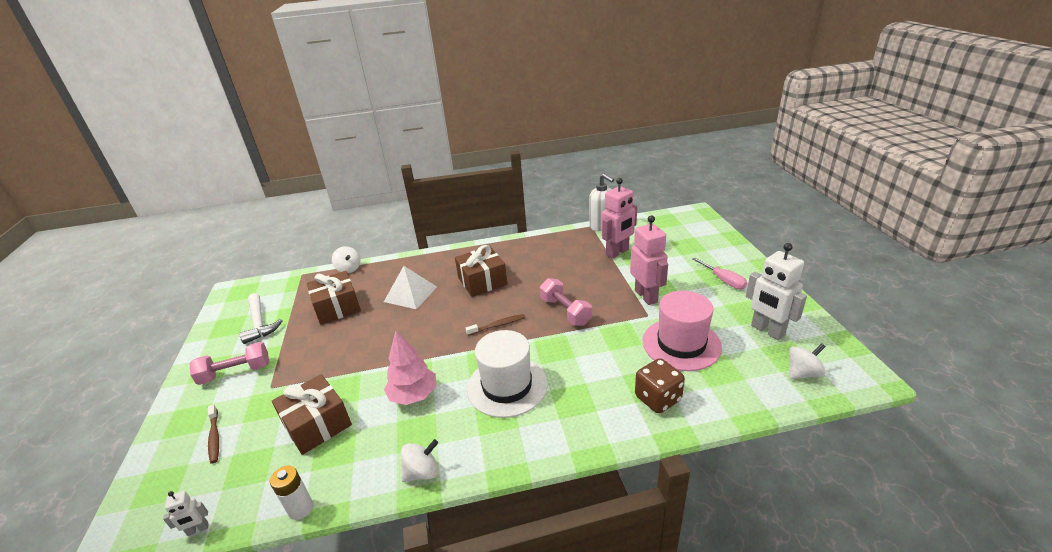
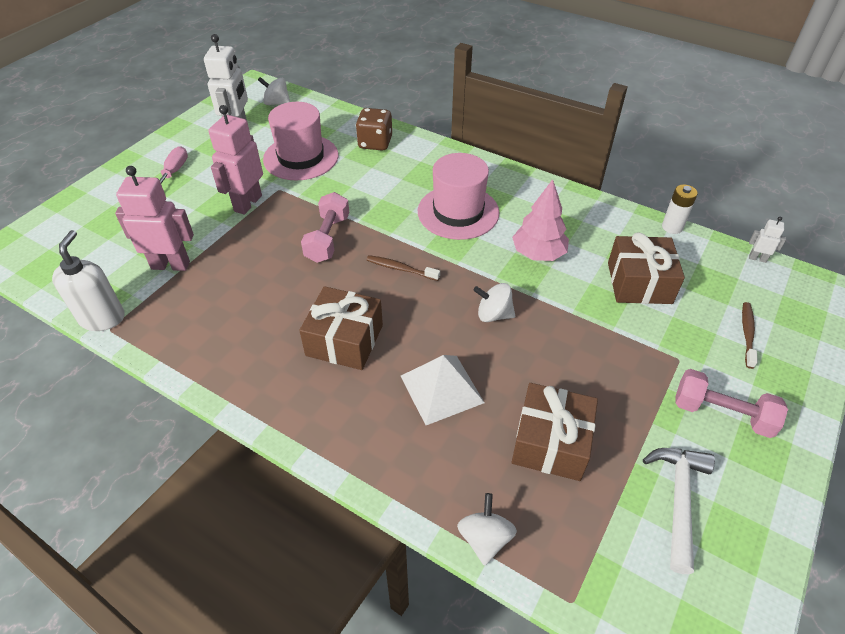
camera: 140 degrees left, 15 degrees up
white spinning top [401,439,438,482] -> white spinning top moved to [473,283,515,322]
white hat [467,330,548,418] -> pink hat [418,153,499,240]

